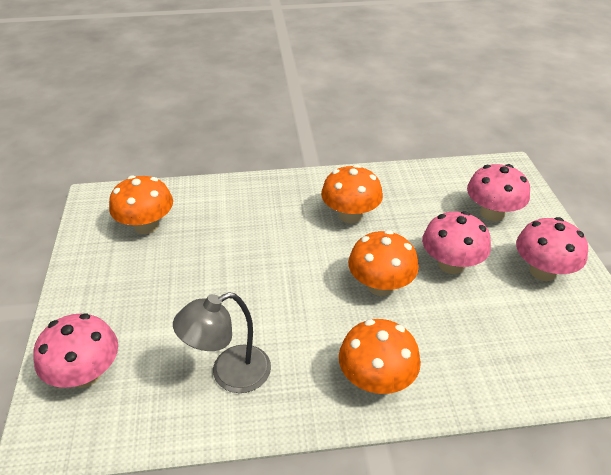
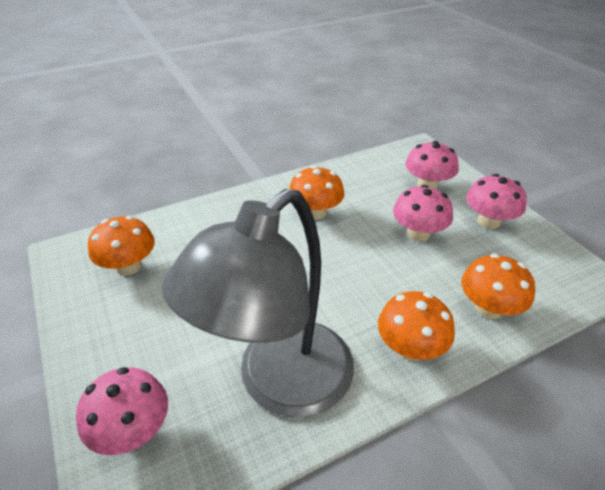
camera: 20 degrees left, 0 degrees up
grey lamp [173,292,271,393] -> grey lamp [162,189,354,418], size x2.00
orange mushroom [348,230,419,296] -> orange mushroom moved to [461,254,535,319]

